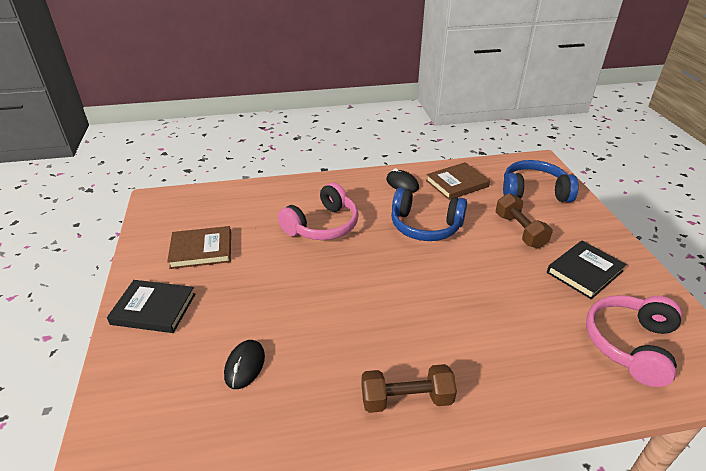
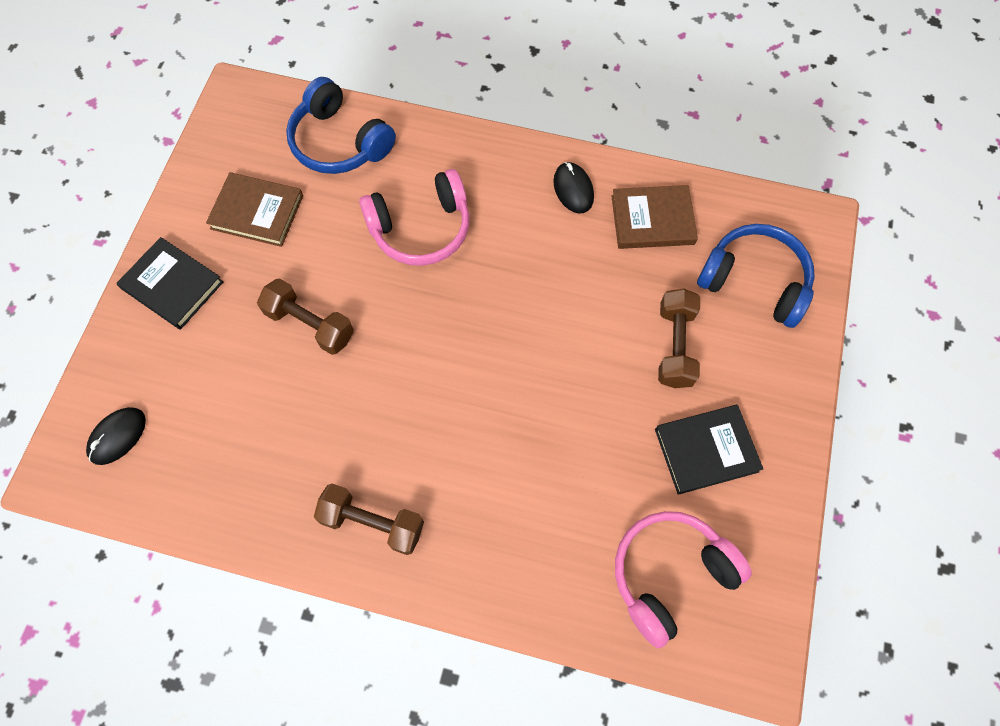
camera: 25 degrees right, 30 degrees up
black mouse [224,340,265,389] -> black mouse moved to [86,407,146,465]
blue headphones [391,188,467,241] -> blue headphones moved to [286,77,396,174]
none -> brown dumbbell [257,278,354,355]

